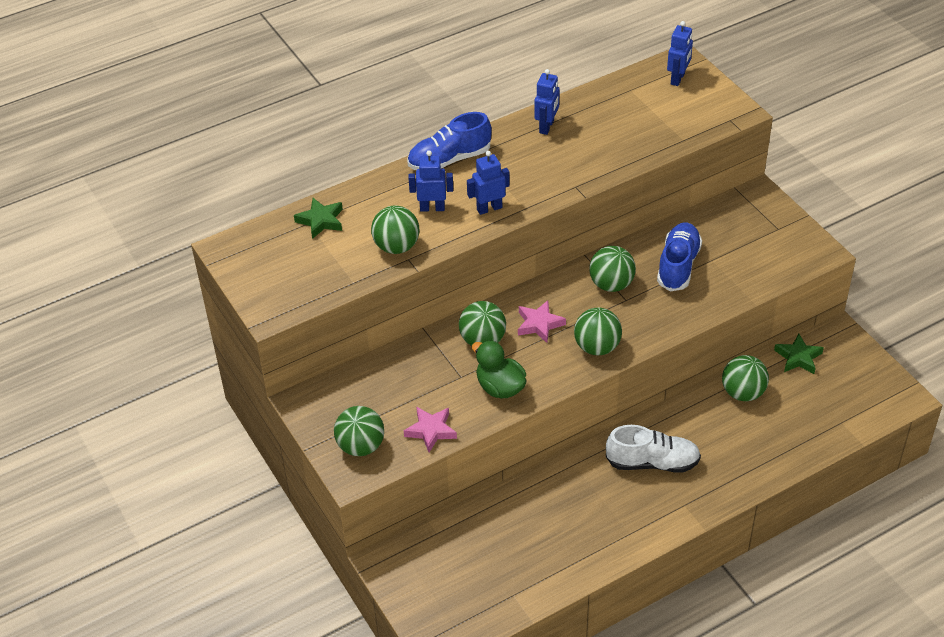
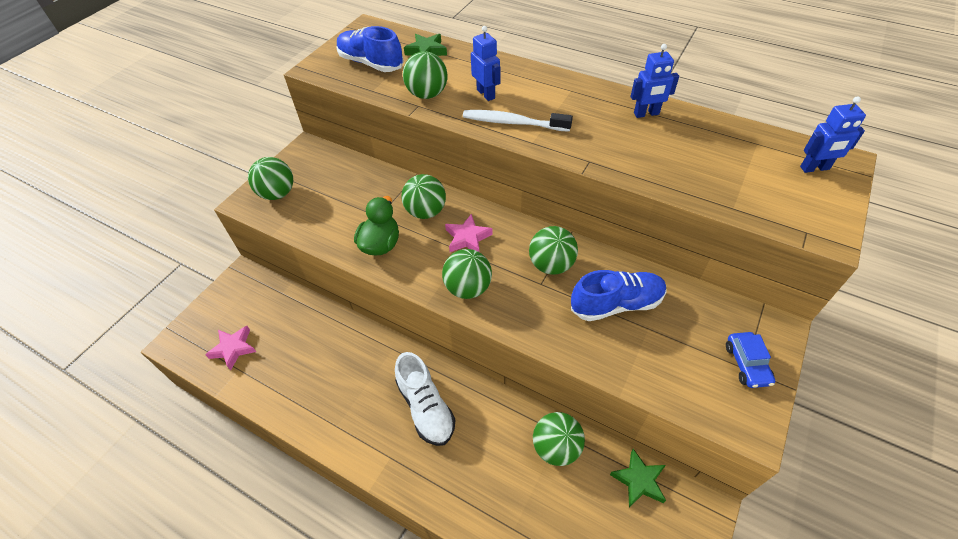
camera: 60 degrees right, 5 degrees up
pink star [404,407,457,452] -> pink star moved to [205,326,256,370]
blue shoe [408,112,492,170] -> blue shoe moved to [336,26,404,72]
blue robot [467,151,510,215] -> white toothbrush [463,110,573,132]
none -> blue car [726,332,775,388]

